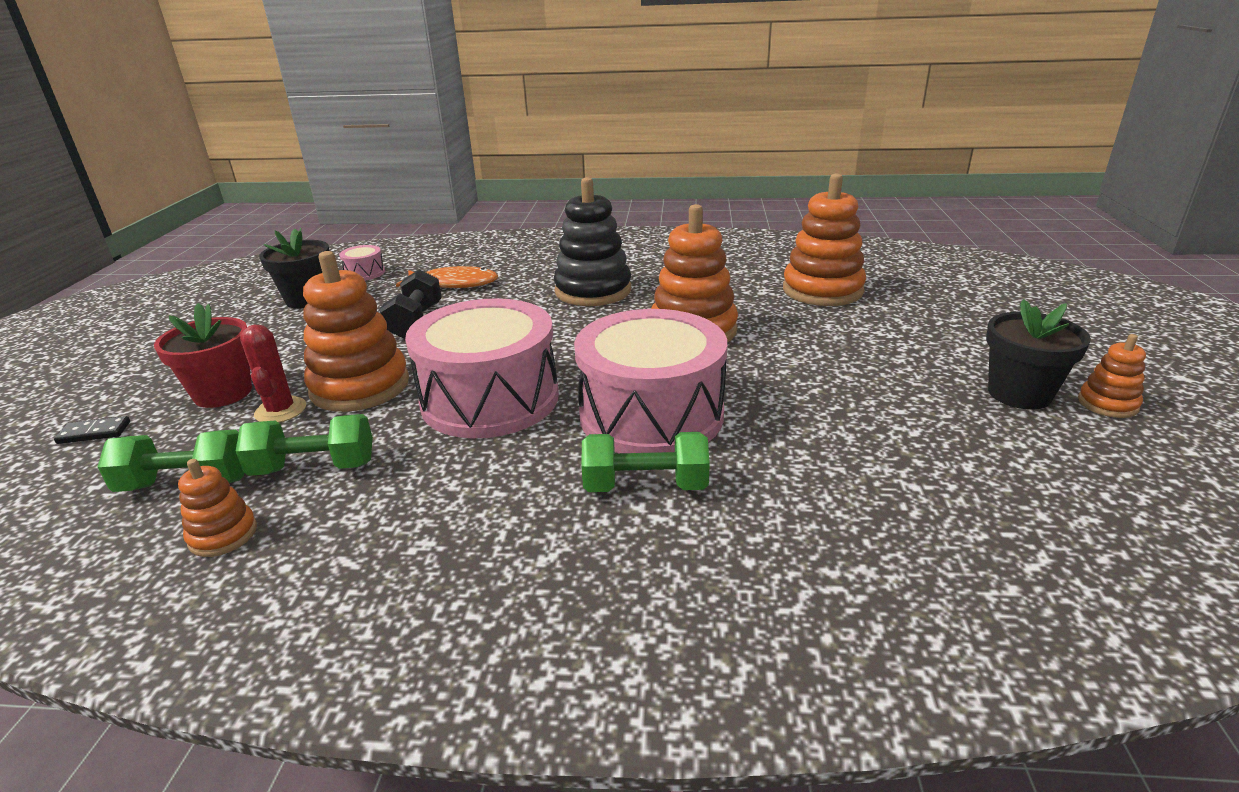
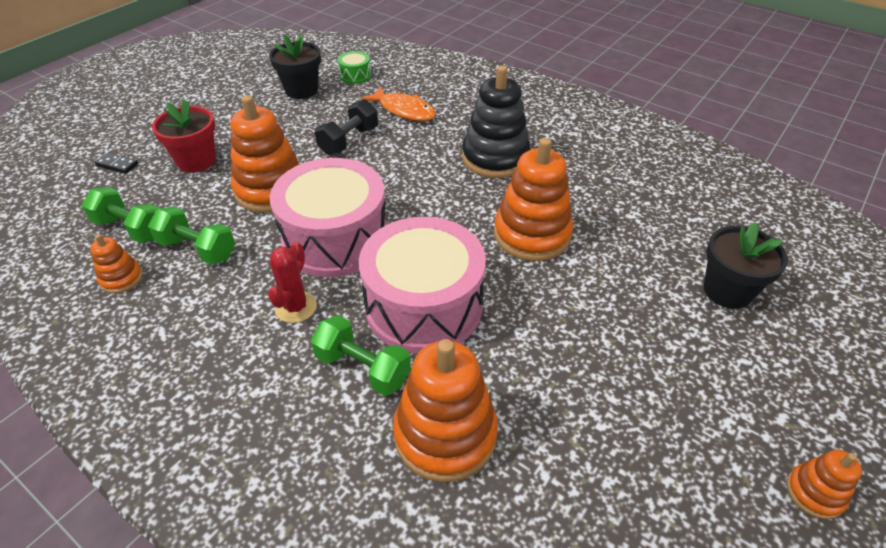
camera: 30 degrees right, 15 degrees up
red cactus [240,325,306,423] -> red cactus moved to [268,242,317,323]
pink drum [339,245,385,280] -> green drum [338,51,371,84]
orange stacking toy [783,174,866,306] -> orange stacking toy moved to [393,339,498,482]
black flower pot [986,299,1091,410] -> black flower pot moved to [704,222,788,309]

